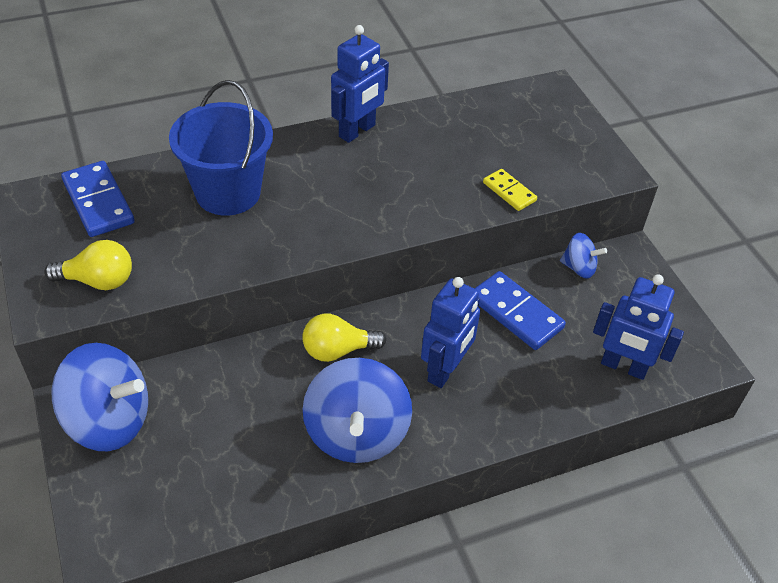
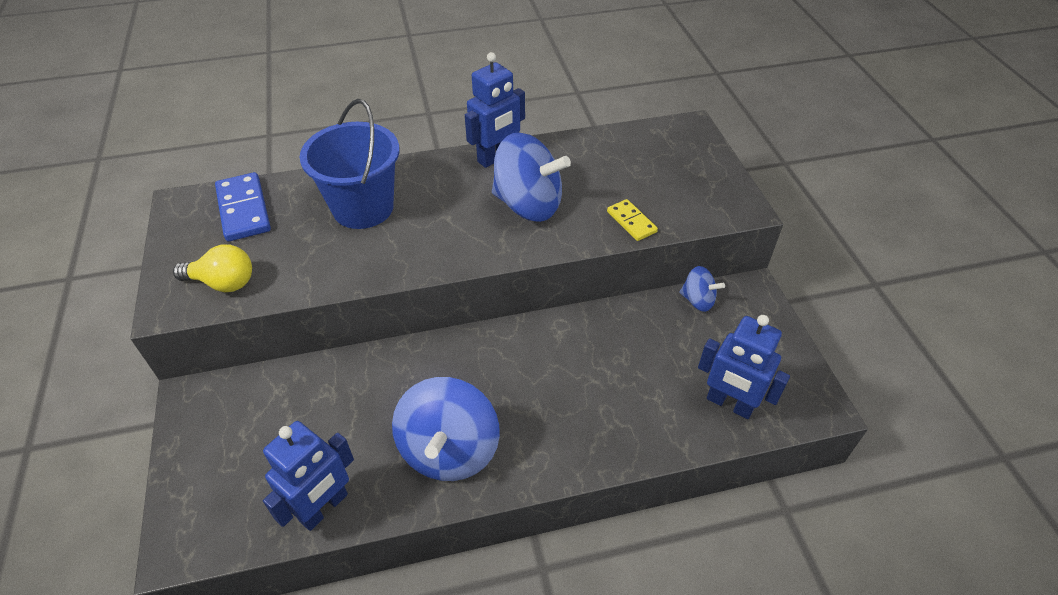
camera: 10 degrees right, 0 degrees up
blue spinning top [52,343,148,451] -> blue spinning top moved to [492,133,571,222]
yellow light bulb [302,314,386,362] -> none
blue robot [421,277,480,388] -> blue robot moved to [263,421,354,531]
blue domino [474,271,566,350] -> none

